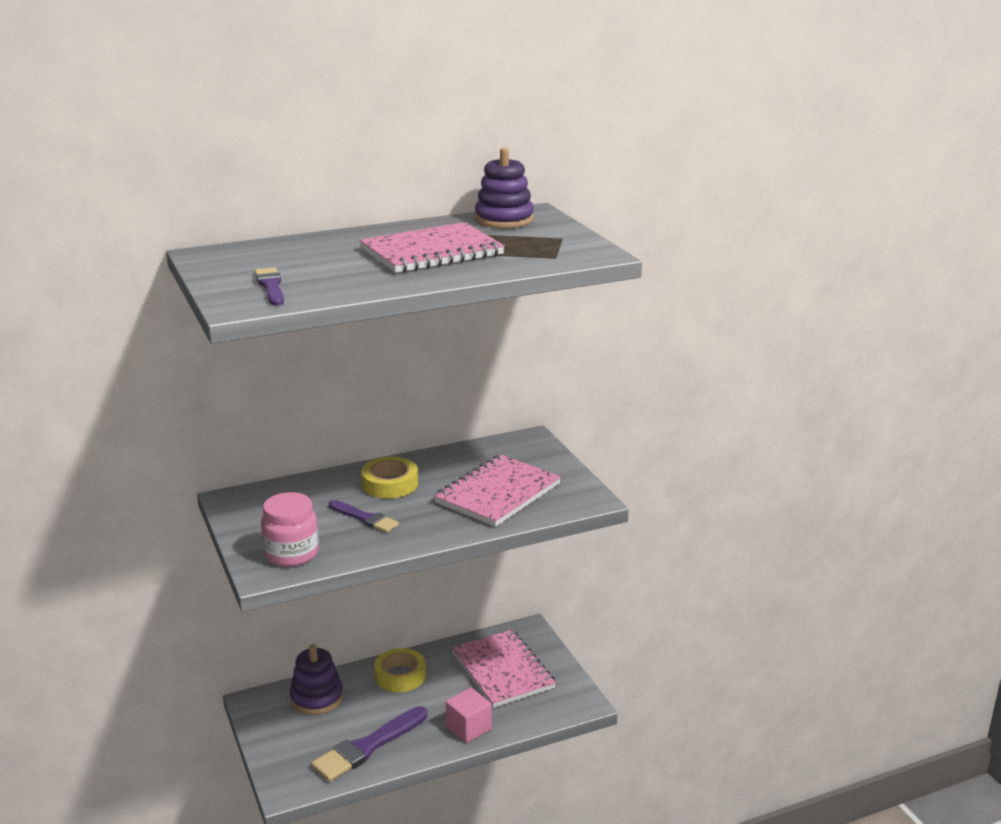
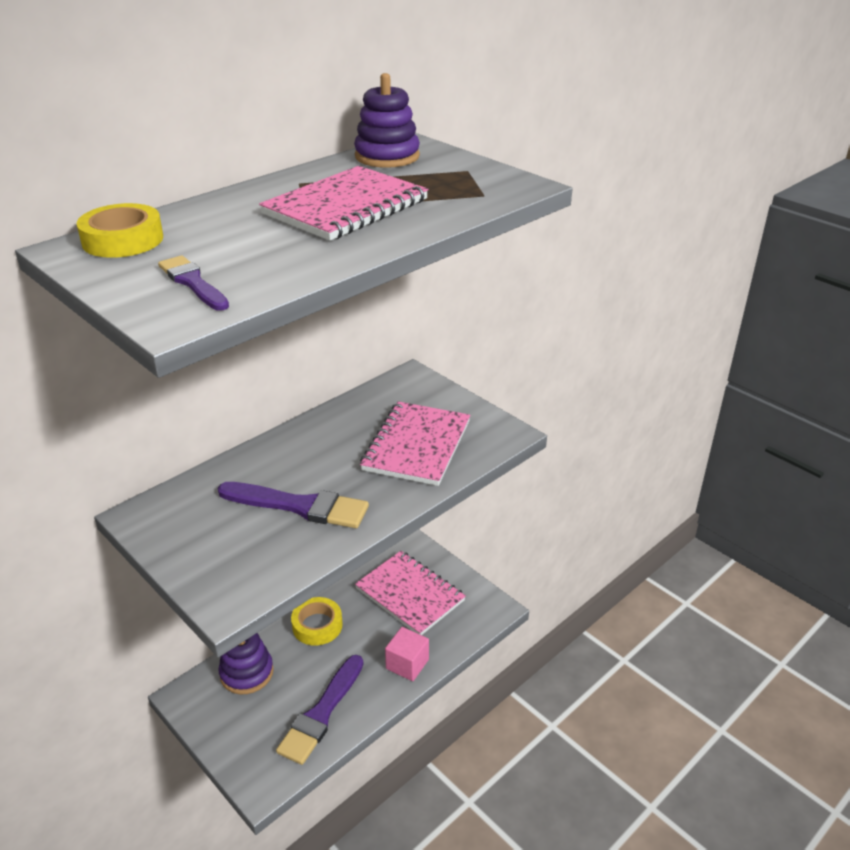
camera: 20 degrees left, 10 degrees up
pink jar [261,492,319,567] -> none
purple brush [329,500,399,533] -> purple brush [218,482,369,528], size x1.71
yellow tape [361,457,418,499] -> yellow tape moved to [77,203,163,258]

